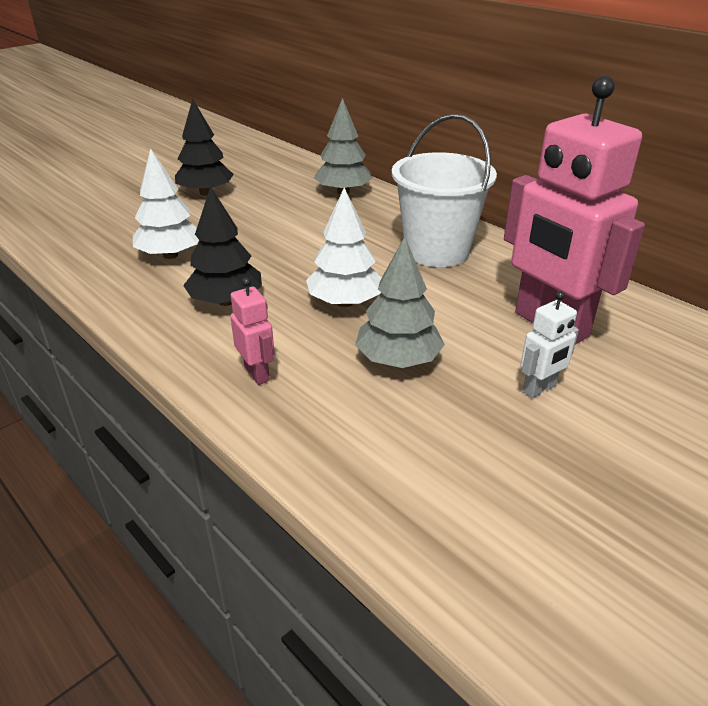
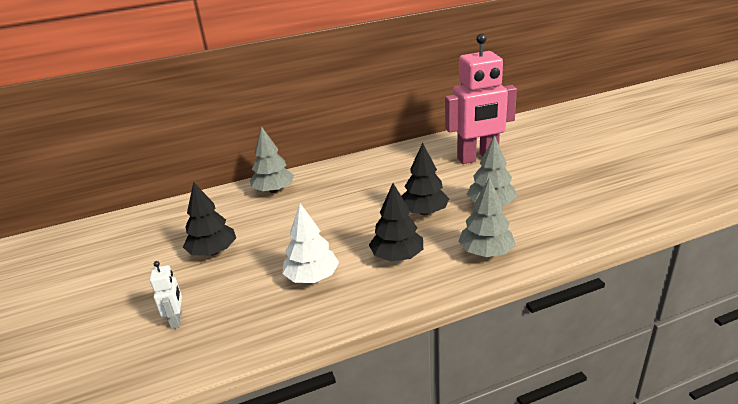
camera: 65 degrees left, 5 degrees down
pink robot [230,278,275,385] -> grey tree [458,177,515,257]
white tree [306,187,382,307] -> black tree [402,143,449,215]
white bucket [392,114,497,267] -> none
white robot [521,291,579,398] -> white robot moved to [150,261,182,329]

